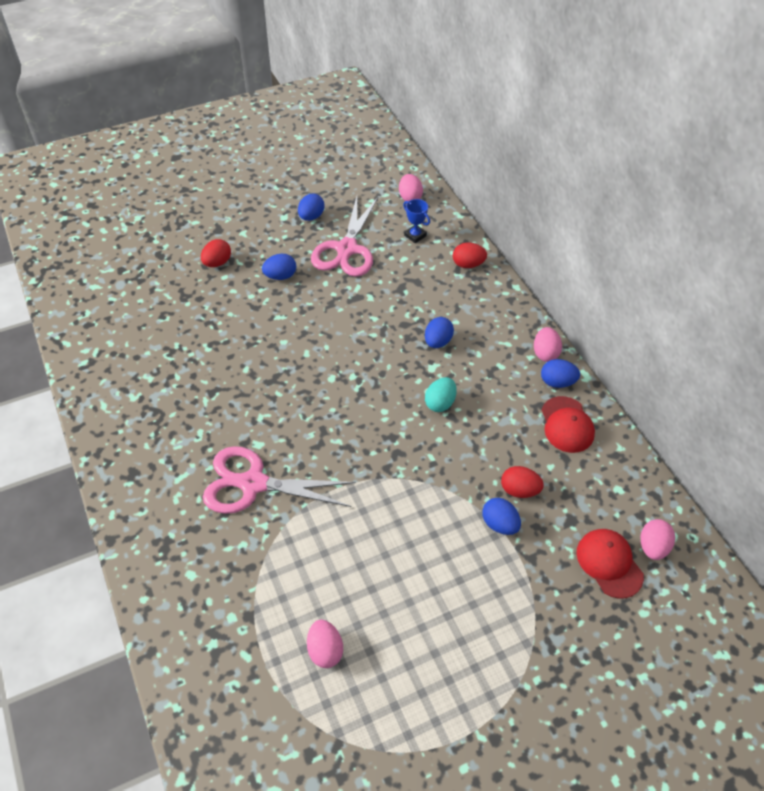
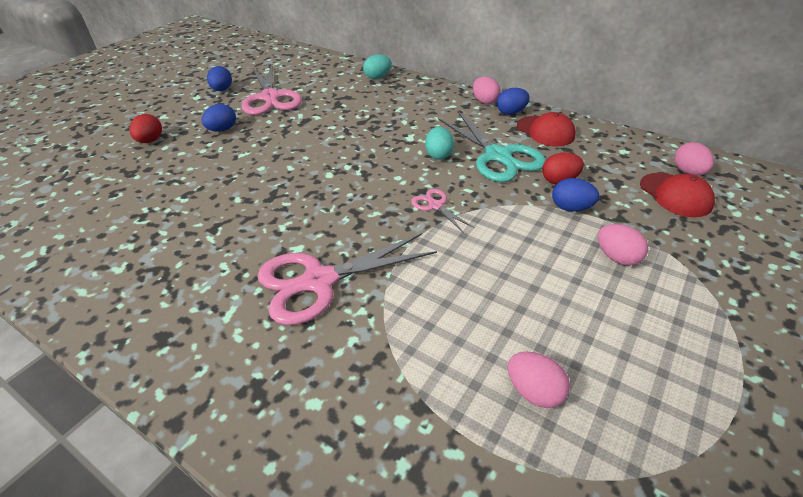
camera: 30 degrees left, 10 degrees down
pink egg [399,174,423,201] -> pink egg moved to [598,224,648,266]
blue trophy [403,199,430,244] -> none
blue egg [425,317,454,348] -> none
red egg [453,242,487,268] -> turquoise egg [363,54,392,79]
red cap [576,529,644,599] -> red cap turned 150 degrees counterclockwise [640,173,715,217]
none -> pink scissors [411,189,475,233]
none -> turquoise scissors [438,111,546,182]

